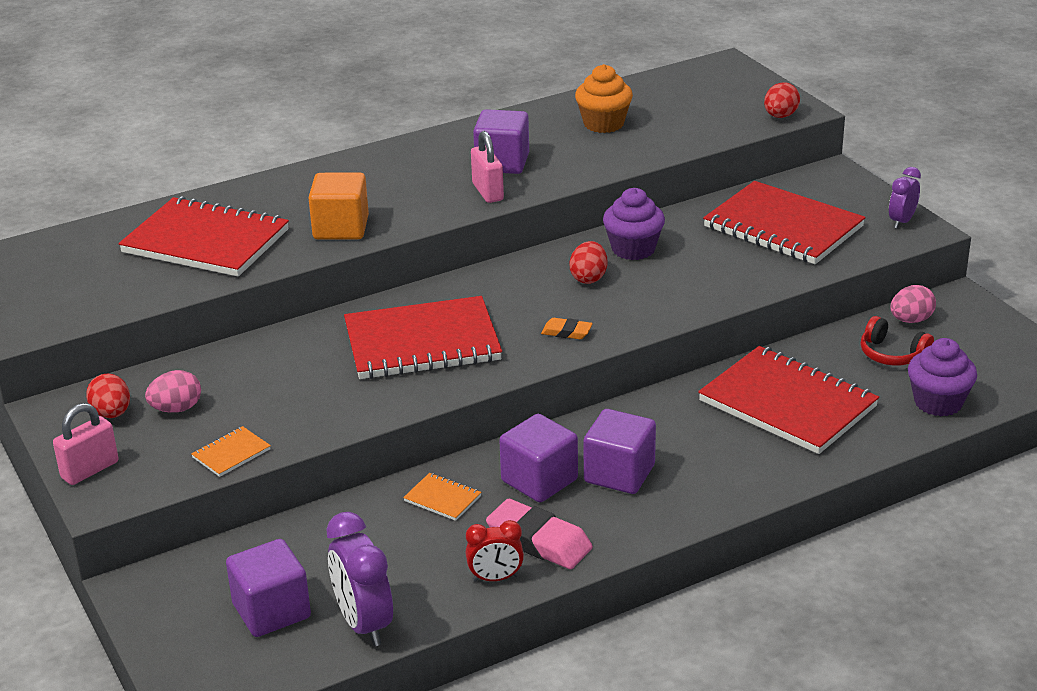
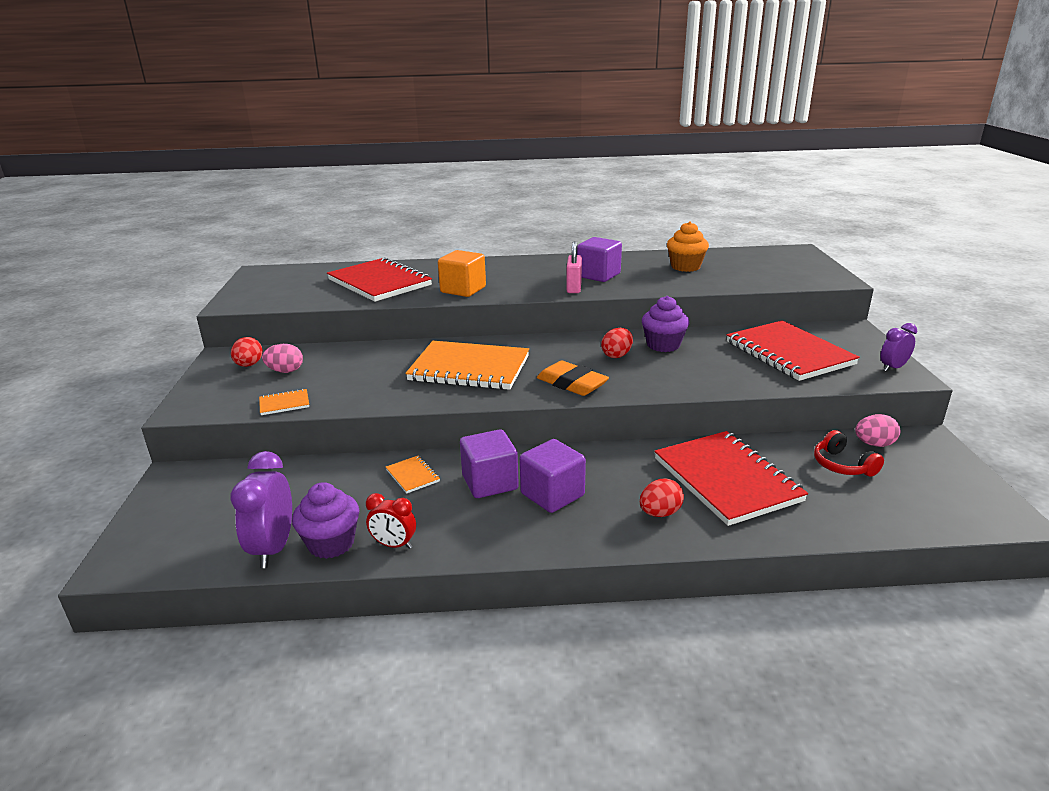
camera: 25 degrees right, 5 degrees down
pink padlock [53,403,118,485] -> none
purple cube [226,539,311,637] -> none
red notebook [344,296,502,379] -> orange notebook [405,341,529,390]
pink eraser [486,499,593,569] -> none
orange eraser [541,318,593,339] -> orange eraser [537,361,609,396], size x1.88
red egg [764,82,800,118] -> red egg moved to [640,479,684,517]
purple cupcake [908,338,977,416] -> purple cupcake moved to [292,482,359,559]

